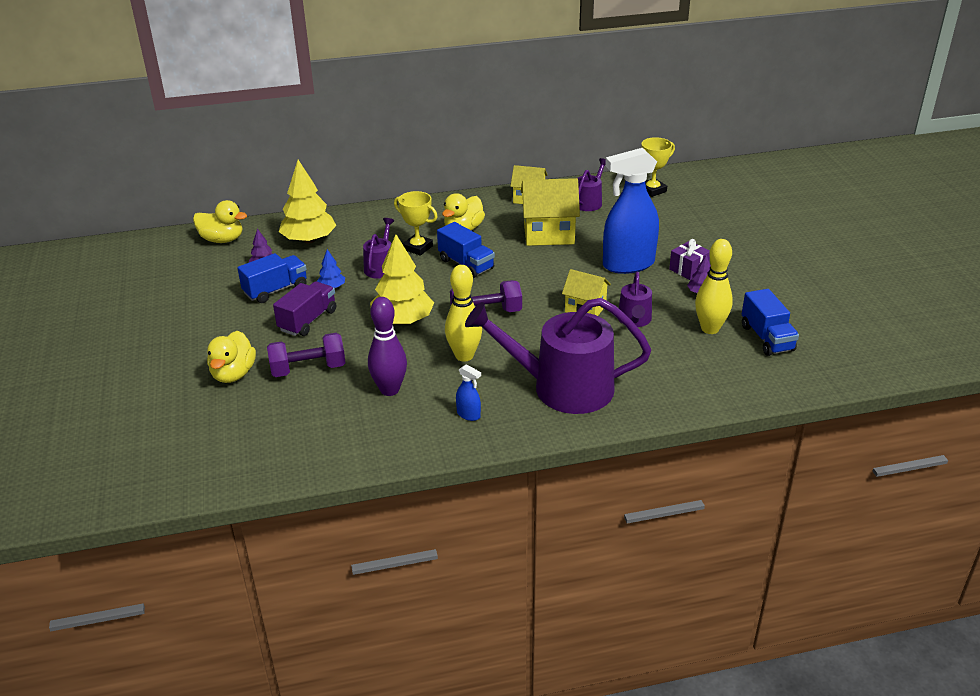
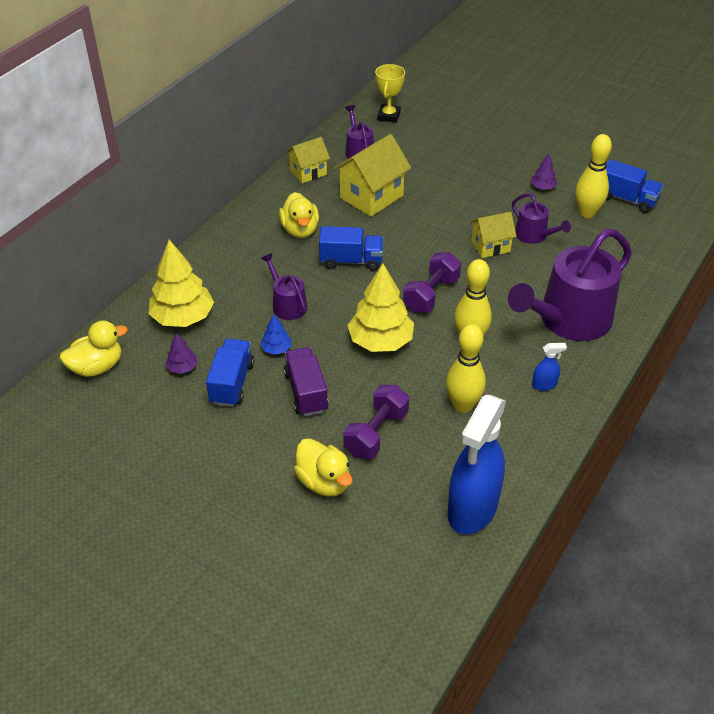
camera: 45 degrees left, 10 degrees up
purple bowling pin [368,297,407,396] -> yellow bowling pin [446,324,486,413]
yellow trophy [394,191,438,256] -> none
blue spray bottle [603,148,659,274] -> blue spray bottle moved to [447,395,506,534]
purple gift [669,239,710,280] -> none

